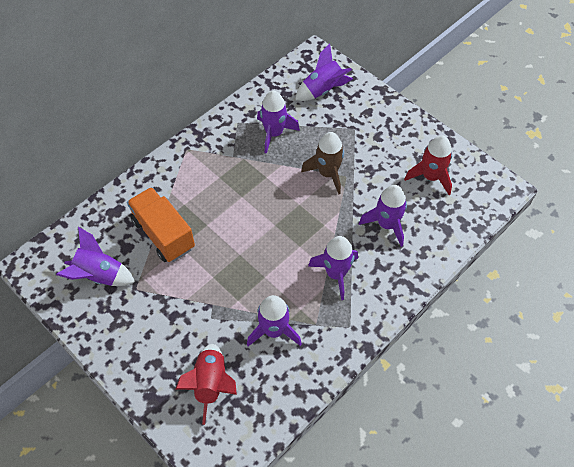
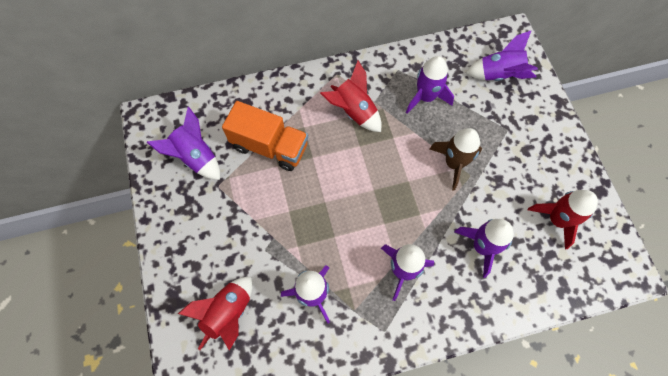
camera: 30 degrees right, 10 degrees up
orange truck [127,187,195,262] -> orange truck turned 120 degrees clockwise [222,101,308,171]
none -> red rocket [320,61,382,132]

